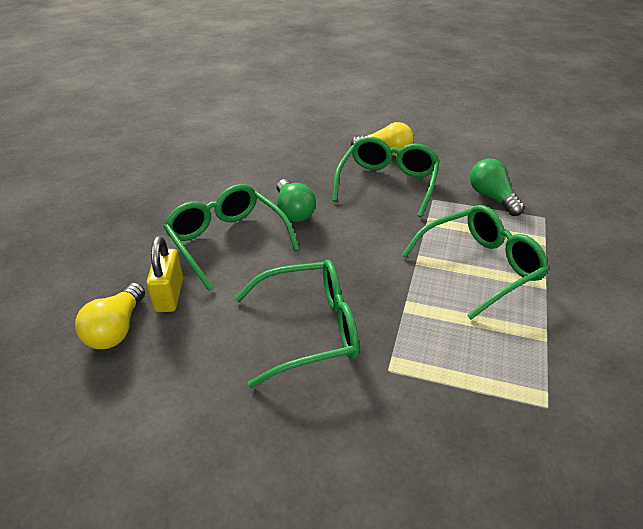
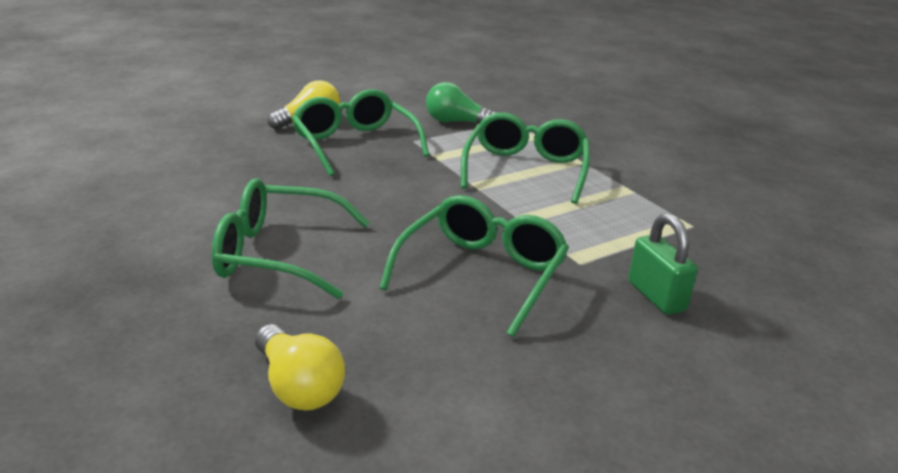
camera: 50 degrees left, 10 degrees down
yellow padlock [146,236,183,312] -> none
green light bulb [277,179,316,222] -> none
none -> green padlock [628,213,698,315]

